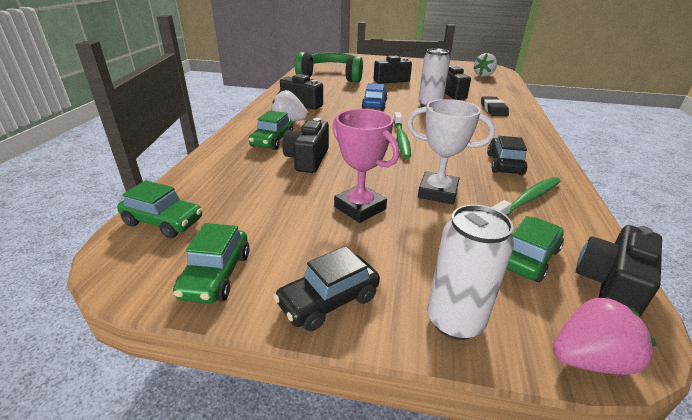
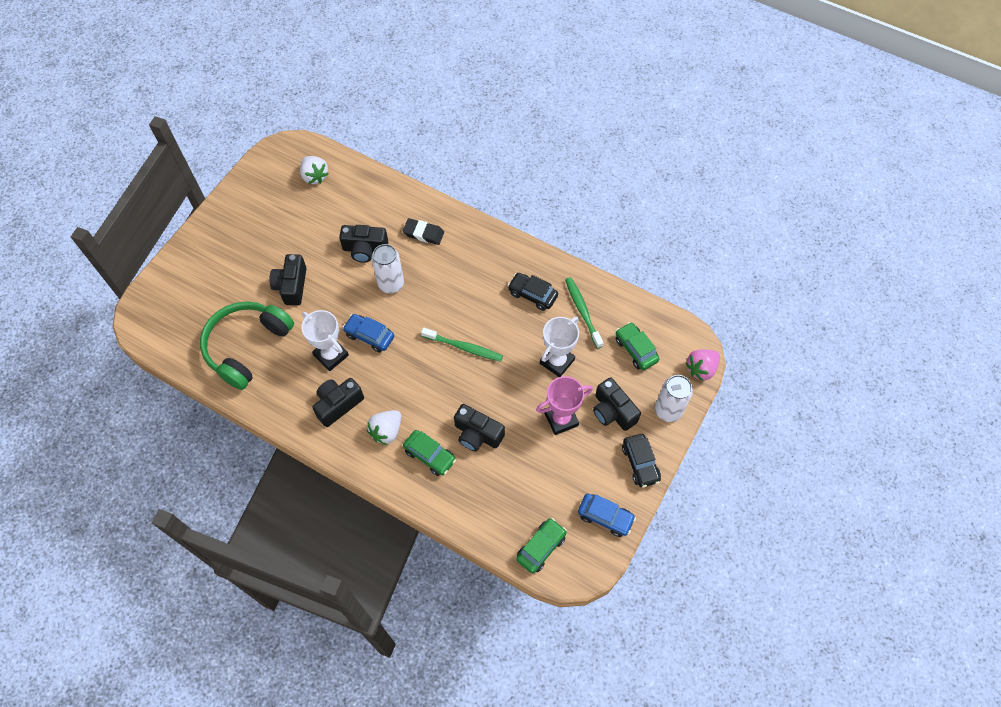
camera: 70 degrees left, 30 degrees up
green car [173,223,250,304] -> blue car [578,494,636,537]
pink strawberry [553,297,656,375] -> pink strawberry turned 135 degrees counterclockwise [686,349,720,381]
black camera [576,225,662,317] -> black camera moved to [593,377,641,431]
none -> white trophy [301,310,349,371]

